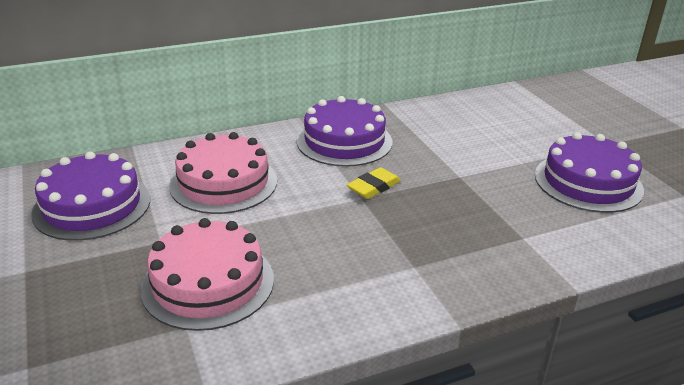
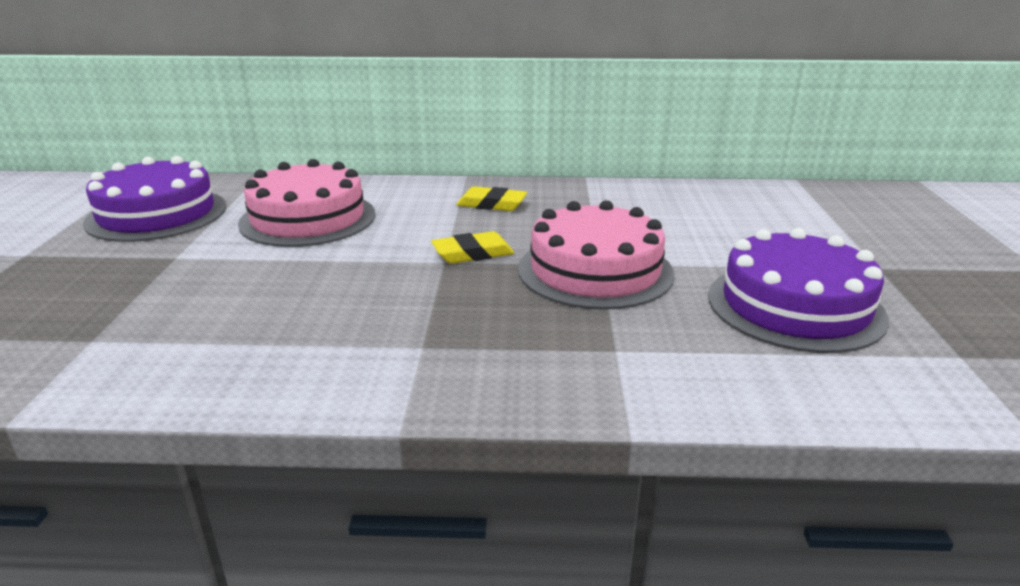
camera: 25 degrees right, 5 degrees down
pink cake [140,218,274,331] -> pink cake moved to [518,200,675,310]
purple cake [297,96,392,167] -> yellow eraser [456,186,527,211]

